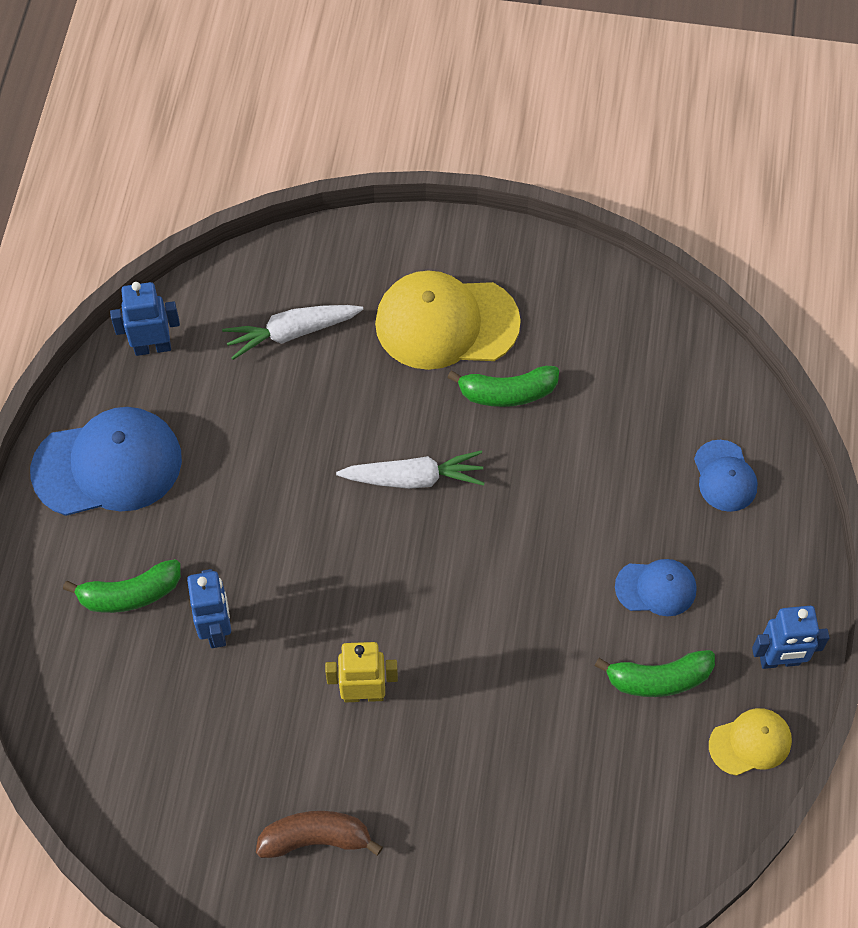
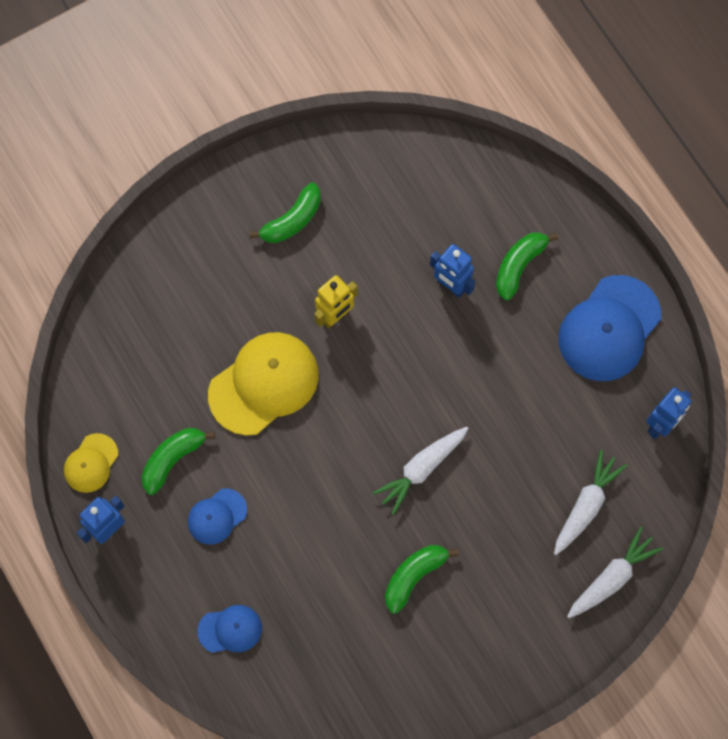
camera: 140 degrees right, 10 degrees up
brown banana [256,811,383,858] -> green banana [250,182,321,243]
yellow cap [375,270,521,370] -> yellow cap moved to [208,332,319,436]
blue cap [694,440,758,512] -> blue cap turned 135 degrees clockwise [198,605,262,653]
none -> white carrot [567,527,663,618]

